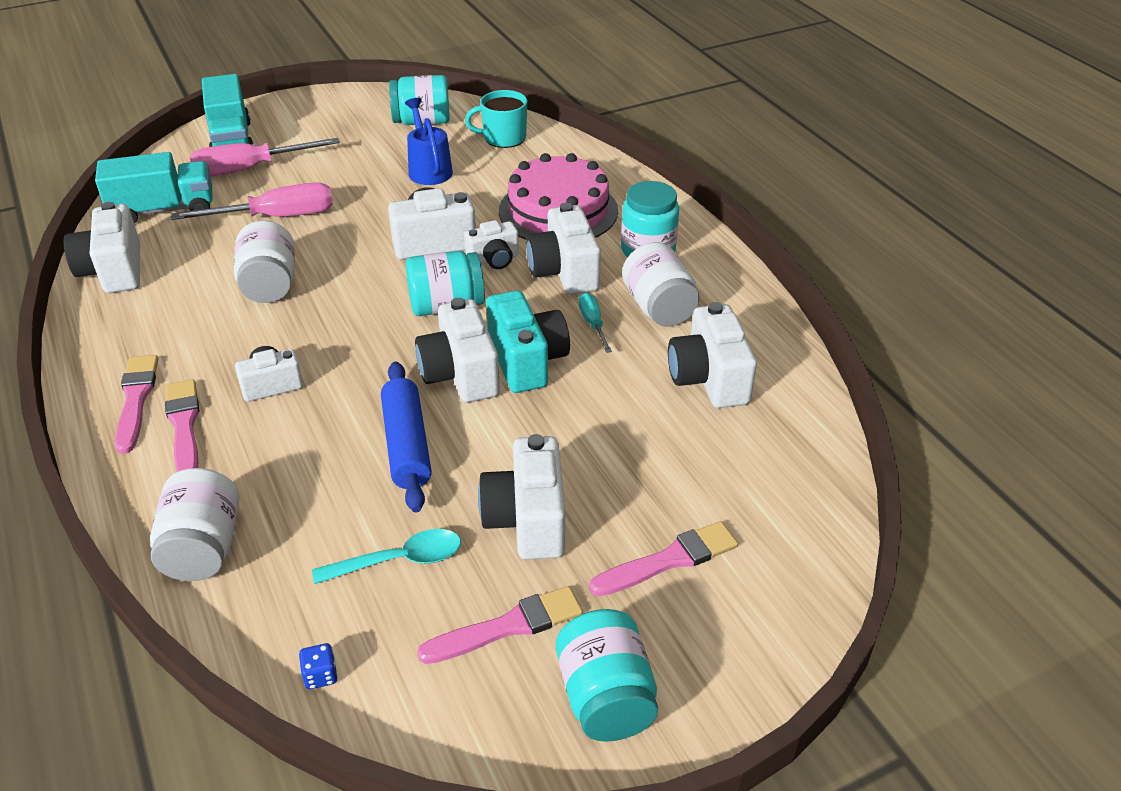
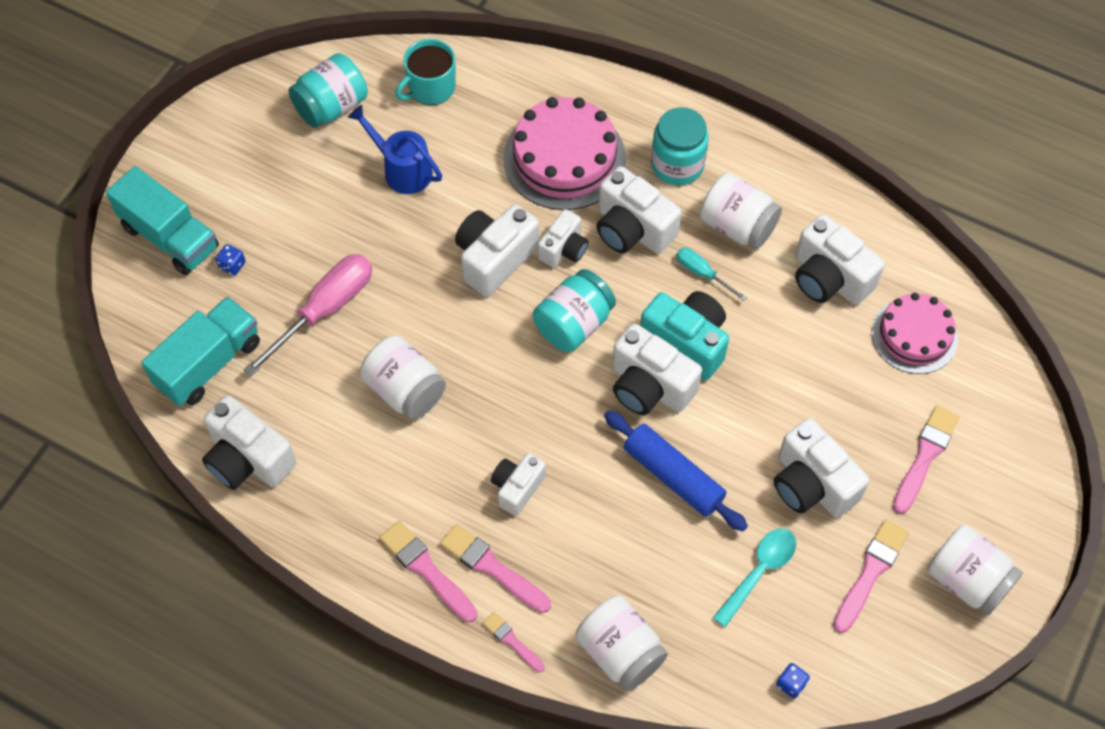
camera: 35 degrees left, 20 degrees up
pink screwdriver [190,138,340,177] -> blue dice [216,244,246,276]
turquoise jar [556,609,658,742] -> white jar [927,525,1023,615]
none -> pink brush [483,612,545,672]
none -> pink cake [872,293,958,374]

